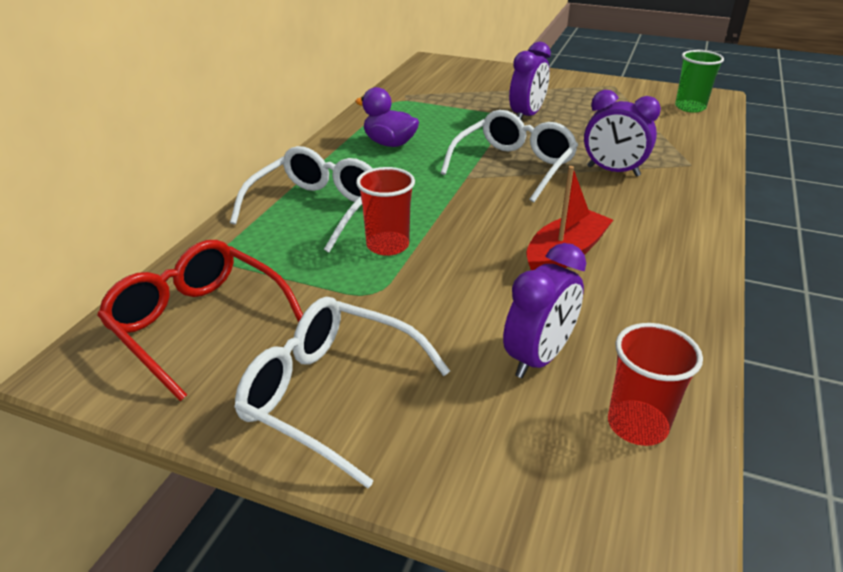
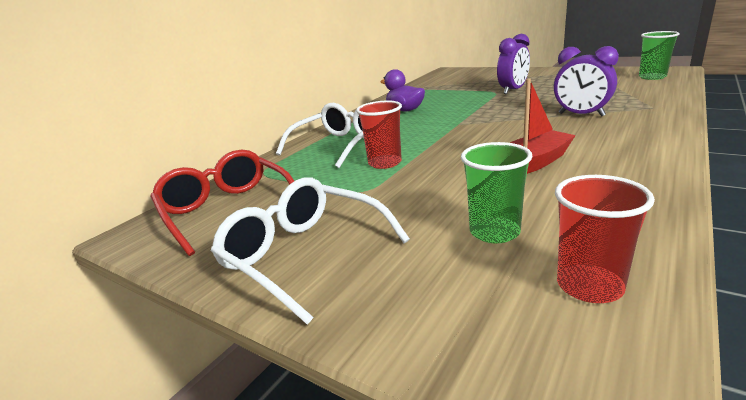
camera: 15 degrees right, 10 degrees down
white glasses [441,110,578,202] -> none
purple clock [503,243,586,378] -> green cup [461,142,533,243]

